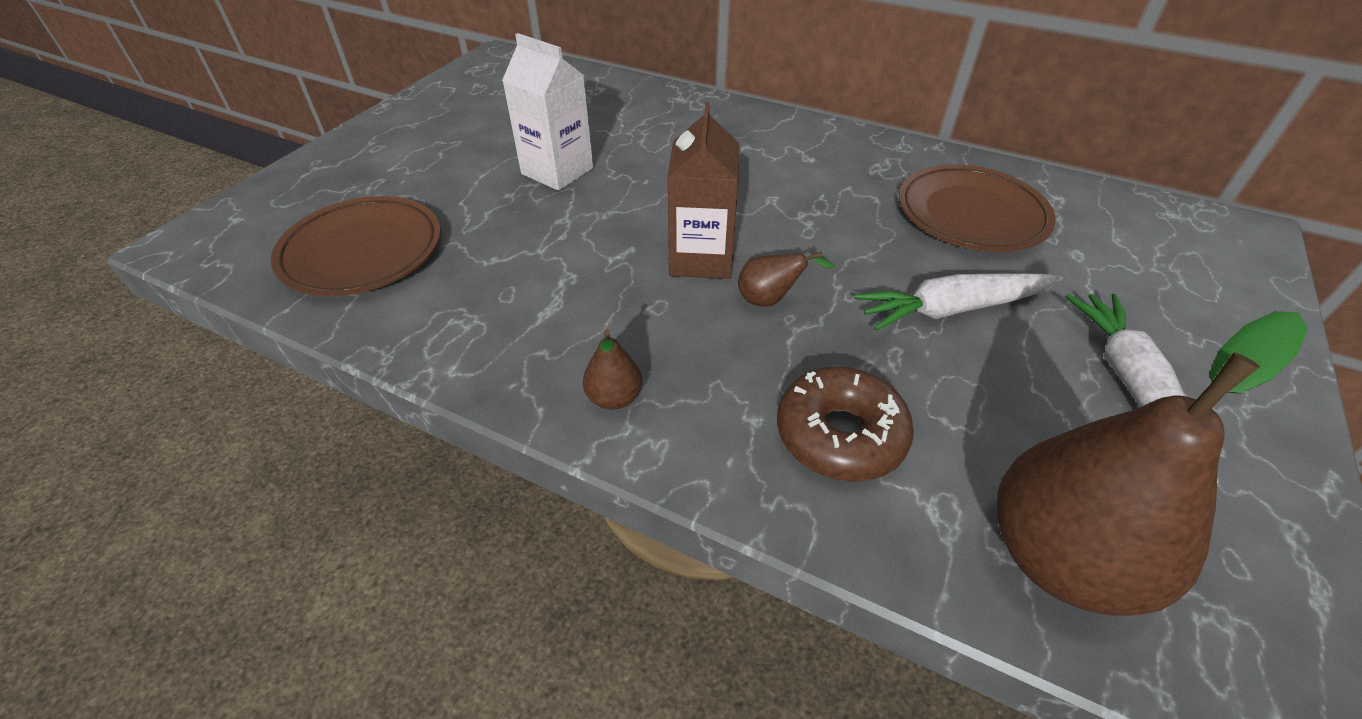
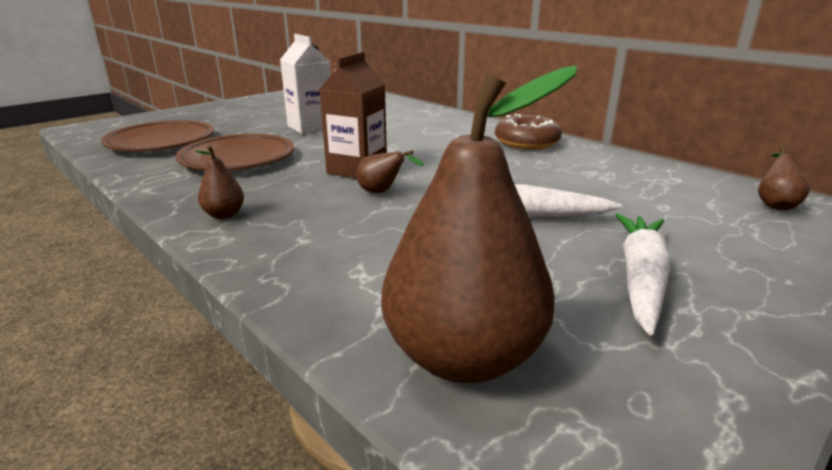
camera: 20 degrees right, 20 degrees down
brown donut [777,366,914,482] -> brown donut moved to [495,114,562,149]
brown plate [899,164,1056,252] -> brown plate moved to [176,134,294,170]
none -> brown pear [758,146,810,210]

